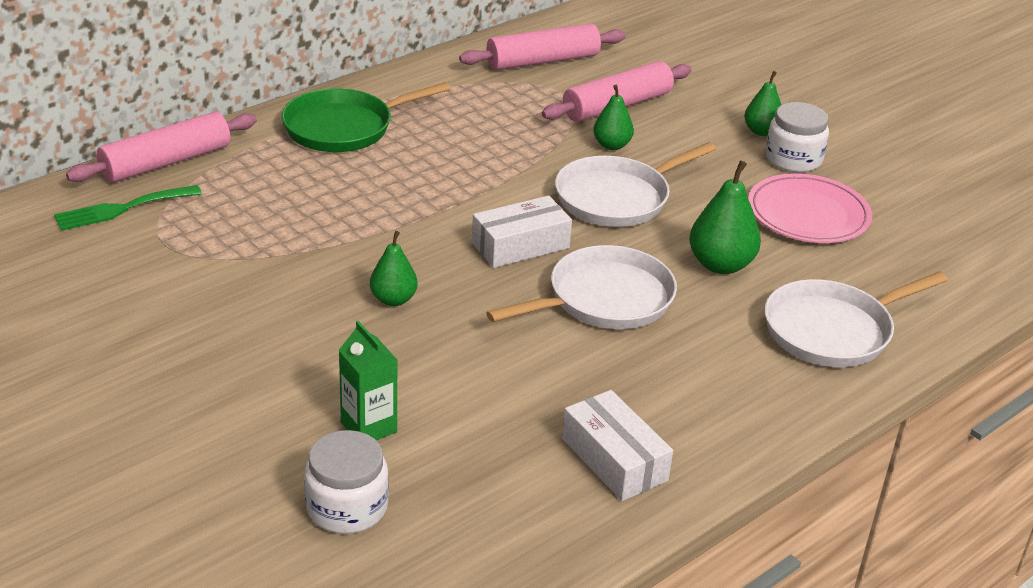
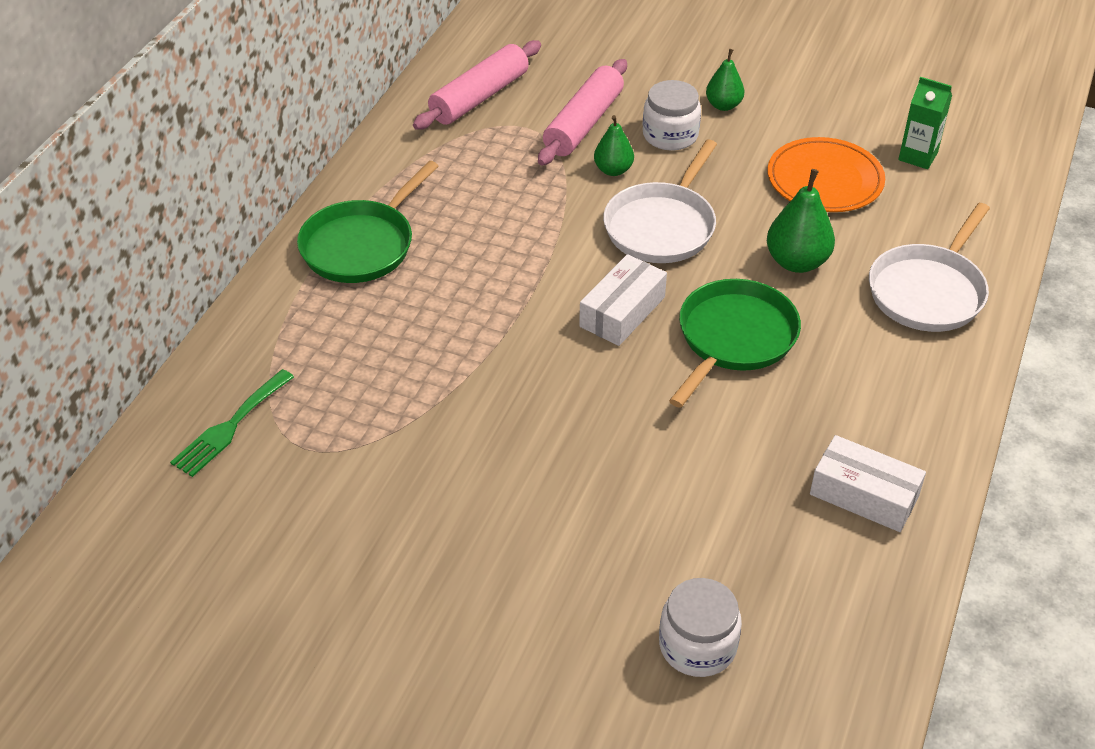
camera: 25 degrees left, 10 degrees up
pink rolling pin [66,112,257,183] -> none
green carton [339,321,397,440] -> green carton moved to [898,77,952,169]
green pear [370,231,418,306] -> none
white pan [486,245,677,329] -> green pan [669,279,801,408]
pink plate [748,173,872,243] -> orange plate [767,137,885,212]
white jar [765,102,829,173] -> white jar moved to [643,80,701,151]

